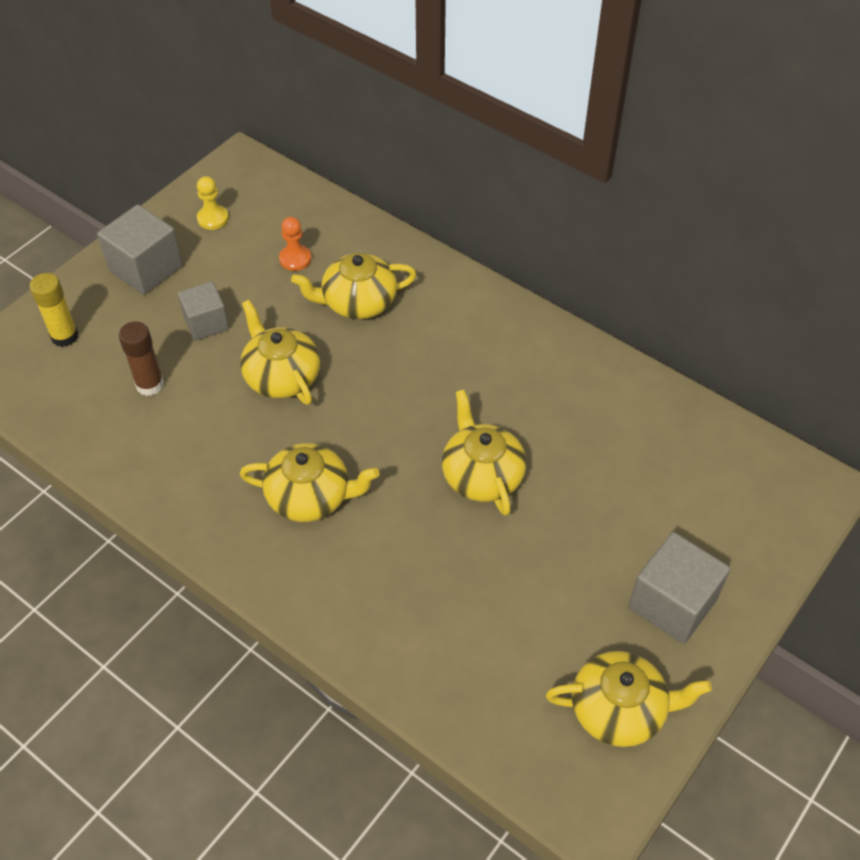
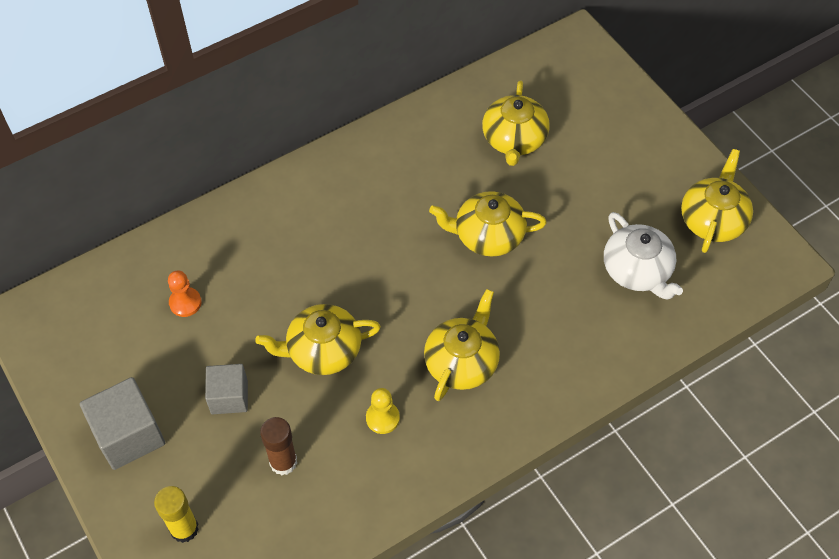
camera: 70 degrees left, 5 degrees up
yellow pawn [197,176,229,230] -> yellow pawn moved to [366,388,400,434]
yellow teapot [291,253,417,319] -> yellow teapot moved to [482,80,550,166]
grey cube [629,532,730,644] -> none
none -> white teapot [604,212,683,300]

